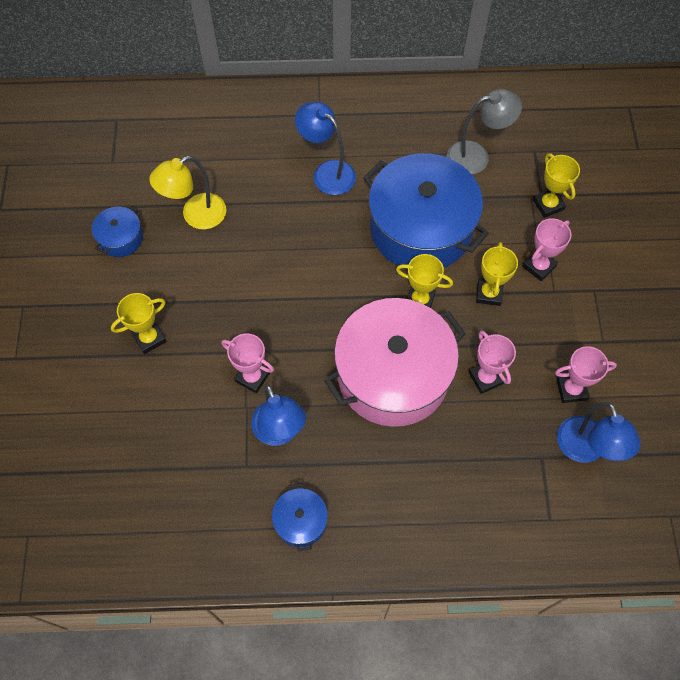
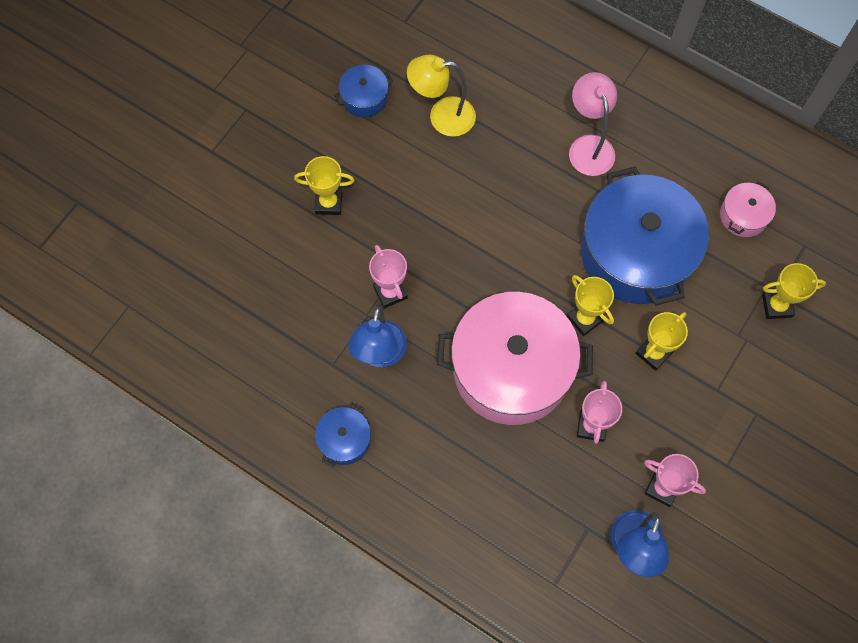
camera: 35 degrees right, 5 degrees up
blue lamp [295,102,356,195] -> pink lamp [569,72,617,176]
grey lamp [447,89,522,174] -> pink pot [720,181,776,237]
pink trophy [523,218,571,281] -> none
yellow trophy [533,153,580,218] -> yellow trophy turned 75 degrees clockwise [762,263,826,319]

